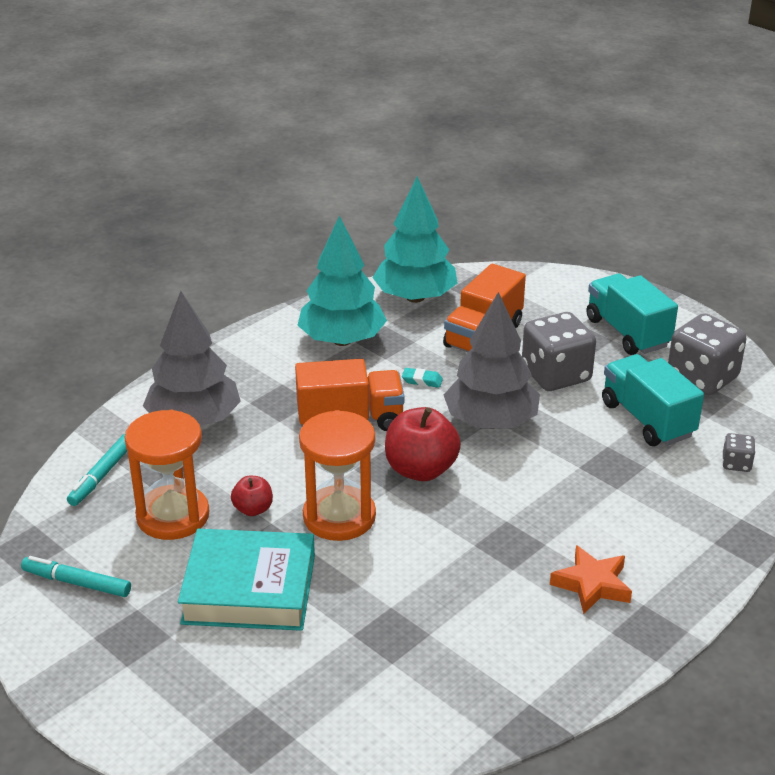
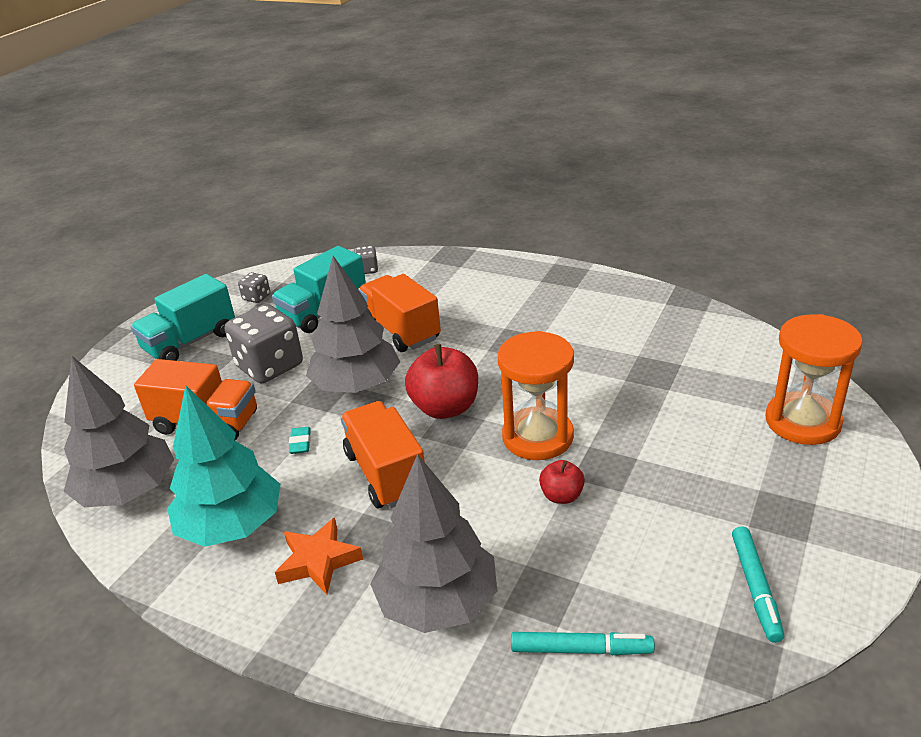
camera: 105 degrees left, 0 degrees up
orange hourglass [124,410,209,540] -> orange hourglass moved to [765,314,863,445]
turquoise book [178,529,315,631] -> none
turquoise tree [372,176,458,303] -> grey tree [64,356,175,507]
orange star [550,545,632,614] -> orange star moved to [275,518,363,595]
grey dice [668,313,747,395] -> grey dice [238,272,270,303], size x0.46
none -> orange truck [358,274,441,352]

